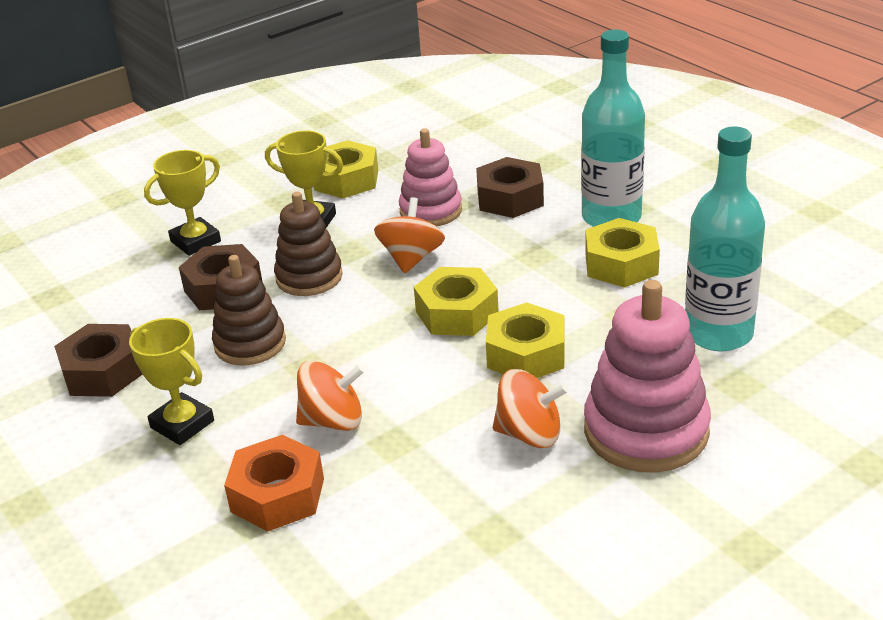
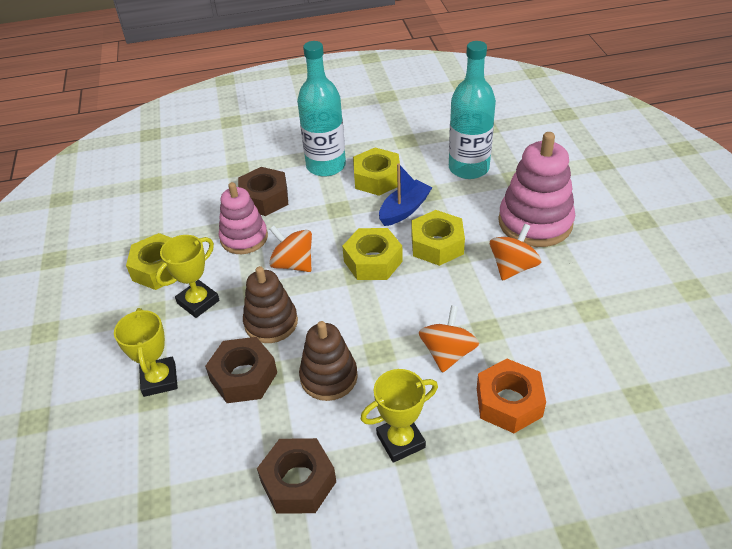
camera: 65 degrees left, 10 degrees up
none -> blue boat [379,163,433,226]

